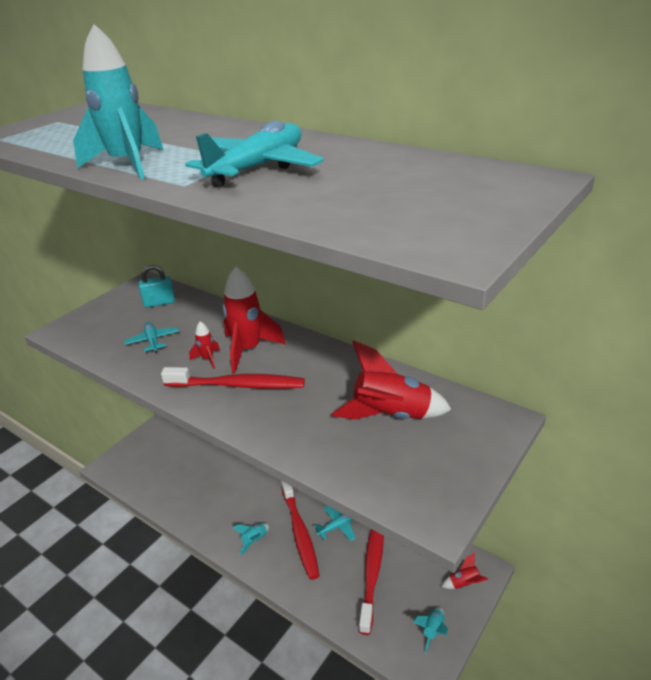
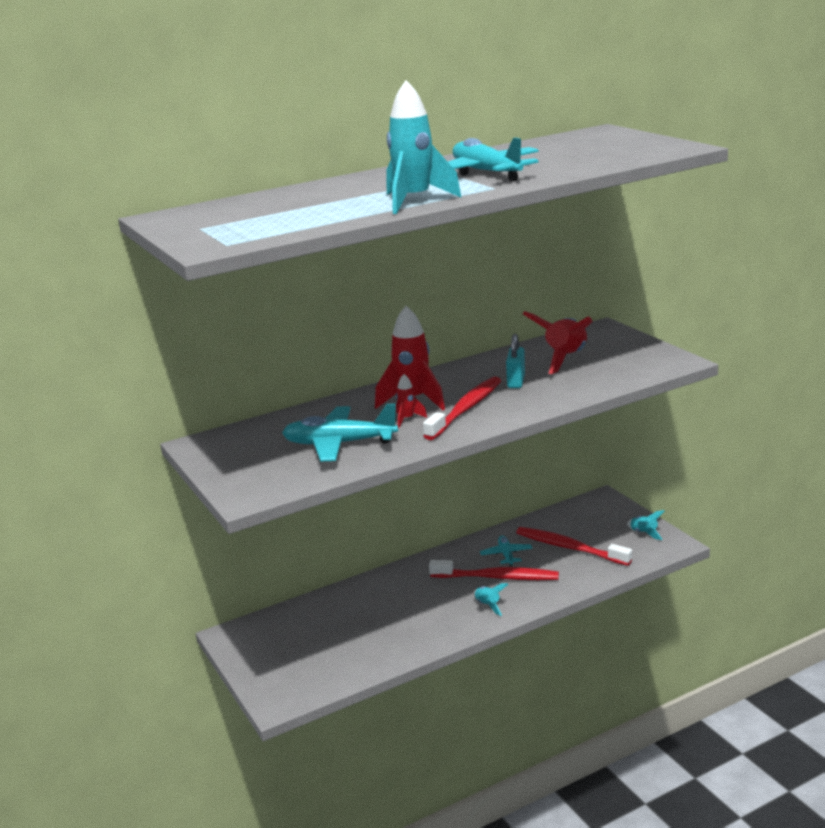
camera: 65 degrees left, 10 degrees down
turquoise plane [124,322,179,353] -> turquoise plane [282,403,398,462], size x1.89
turquoise padlock [139,265,175,308] -> turquoise padlock moved to [506,334,525,388]
red rocket [441,552,488,589] -> none

